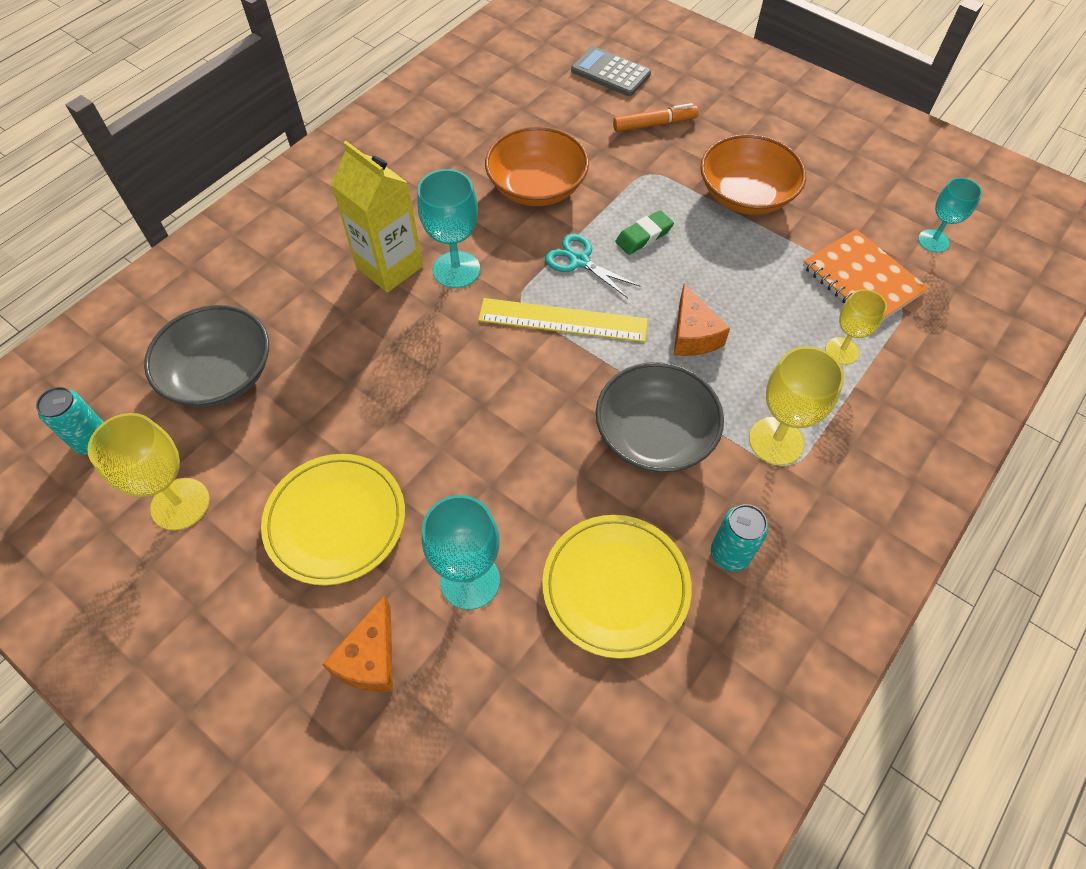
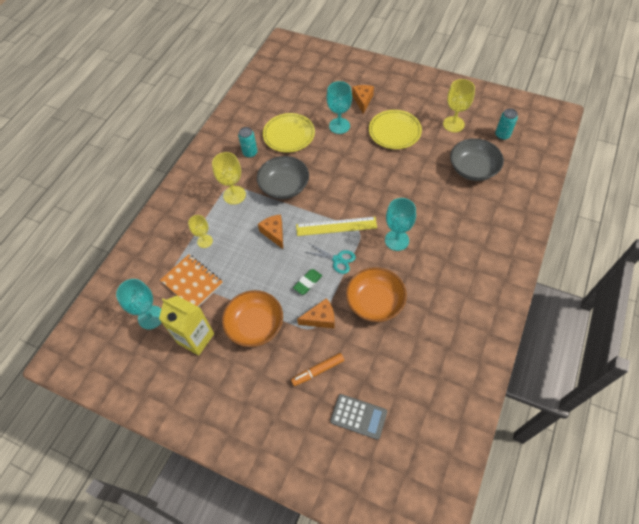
camera: 170 degrees right, 0 degrees up
yellow carton [331,141,424,293] -> yellow carton moved to [159,296,214,356]
turquoise goblet [918,178,982,253] -> turquoise goblet [116,279,162,330], size x1.53
none -> orange cheese [297,298,335,328]

